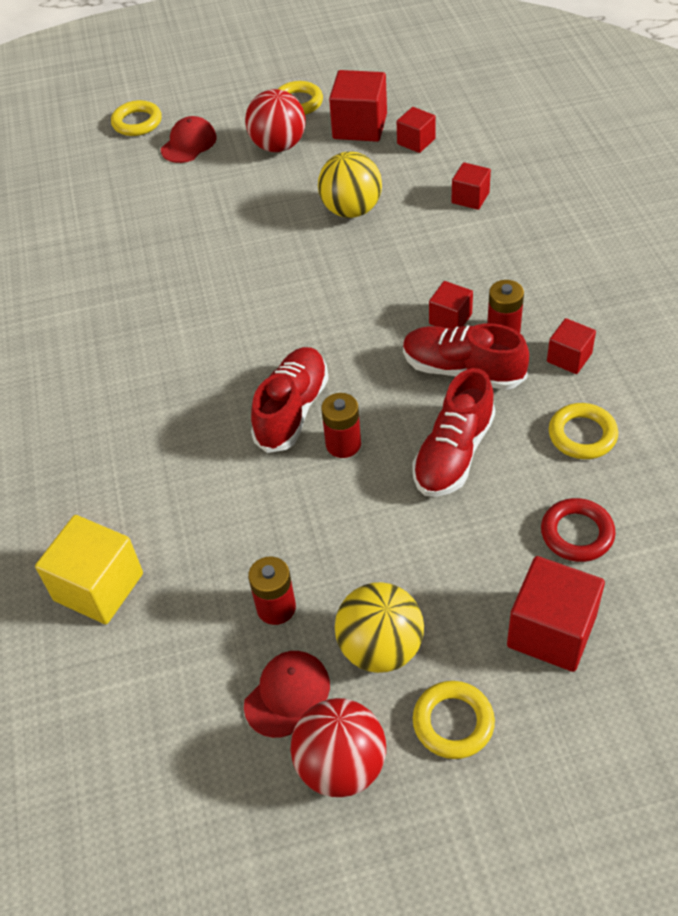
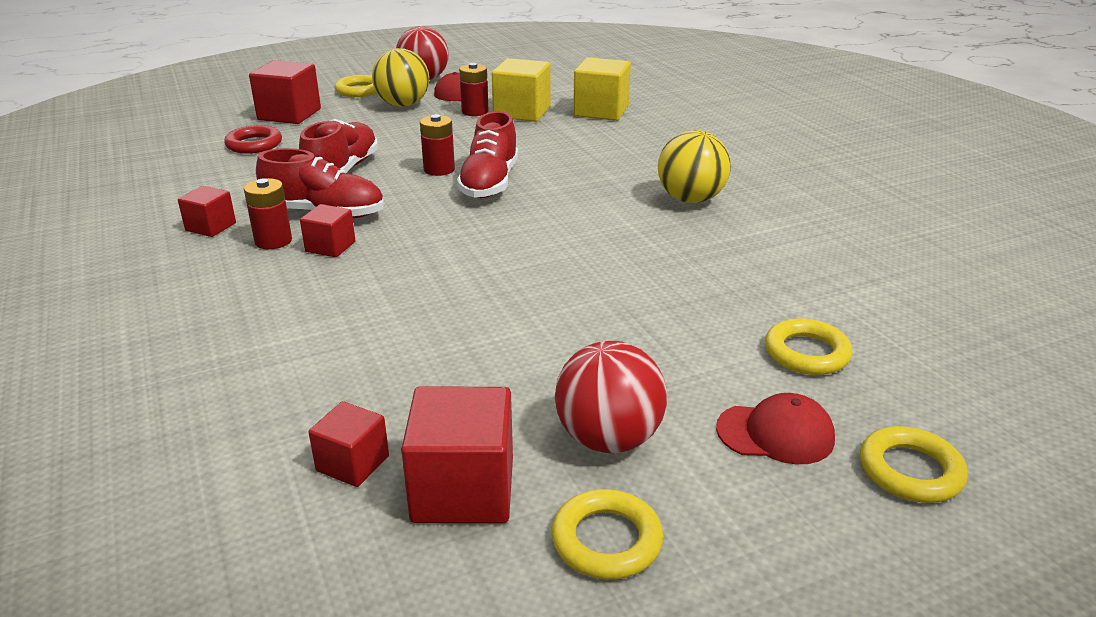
camera: 165 degrees right, 20 degrees down
red cap [161,116,217,163] -> red cap turned 105 degrees counterclockwise [716,393,835,464]
yellow ball [318,152,382,218] -> yellow ball moved to [658,130,731,203]
red cube [451,162,491,210] -> none
yellow ring [549,403,618,459] -> yellow ring moved to [765,319,853,375]
none -> yellow cube [492,58,551,122]

